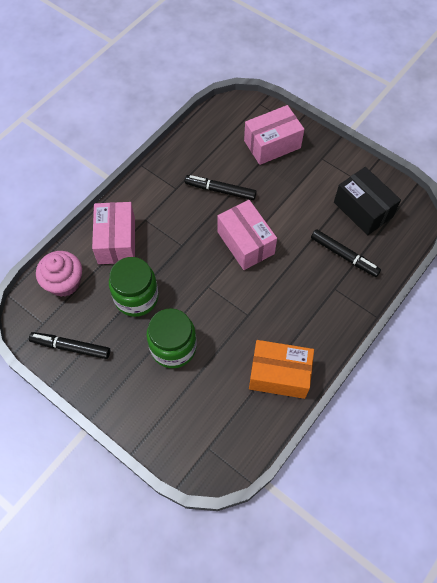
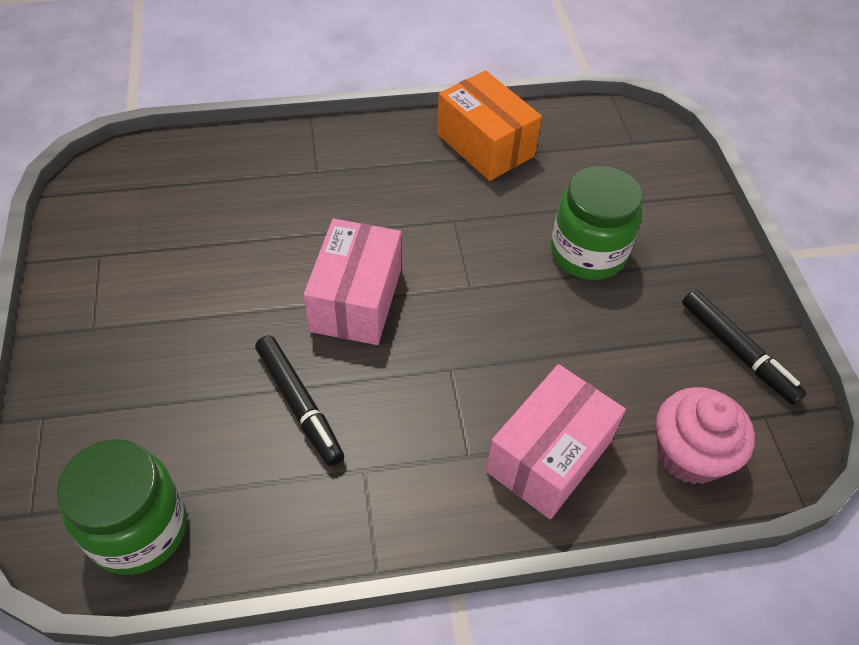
camera: 140 degrees left, 10 degrees down
green jar [109,257,159,317] -> green jar moved to [57,439,187,575]
pink box [244,105,304,165] -> none
black marker [311,229,381,277] -> none
black box [334,167,401,235] -> none

